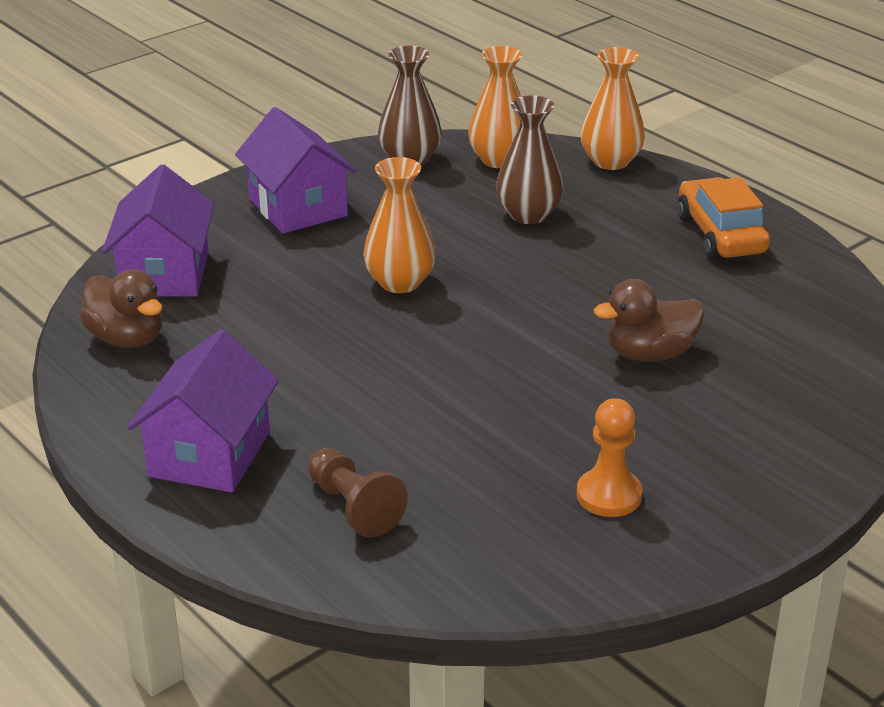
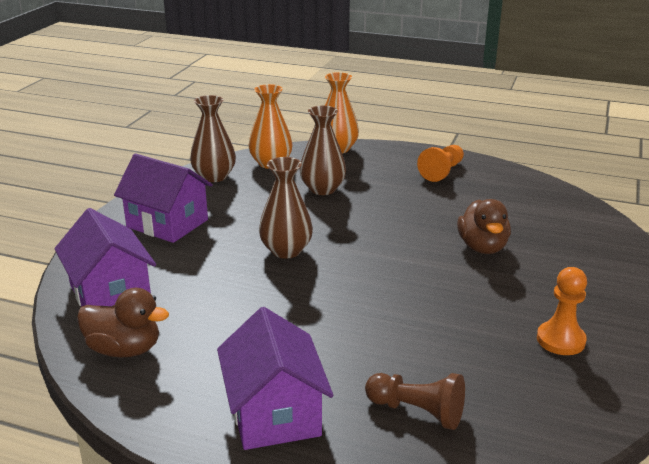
camera: 30 degrees left, 5 degrees down
orange vase [363,157,436,293] -> brown vase [259,157,313,258]
brown duck [594,279,704,362] -> brown duck turned 45 degrees counterclockwise [457,199,511,254]
orange car [677,177,770,259] -> orange pawn [417,145,464,182]

